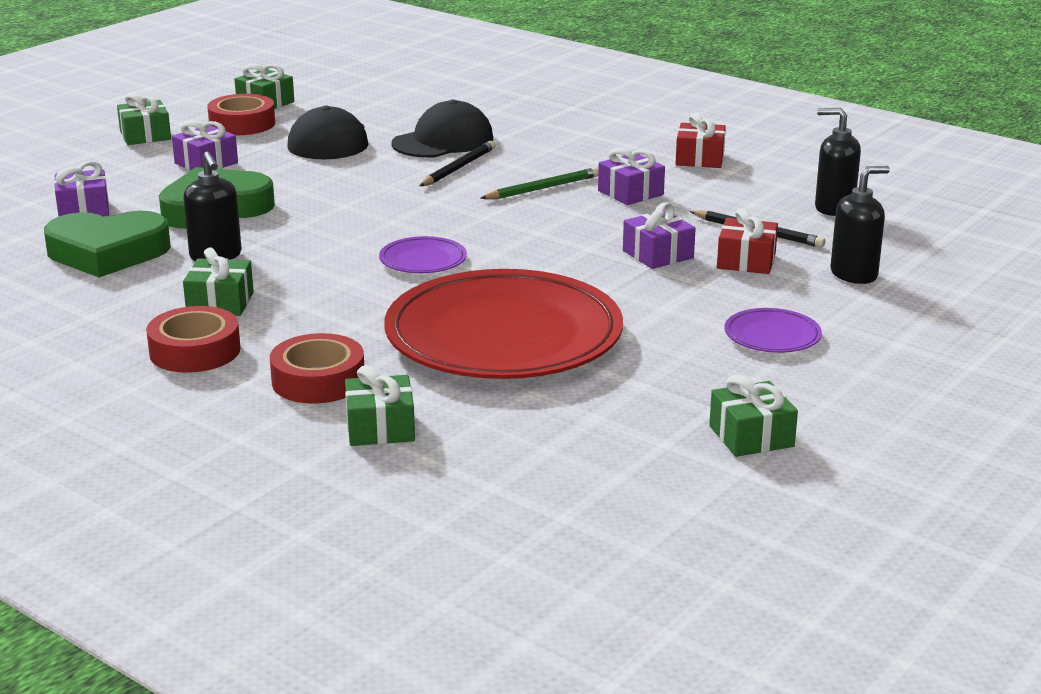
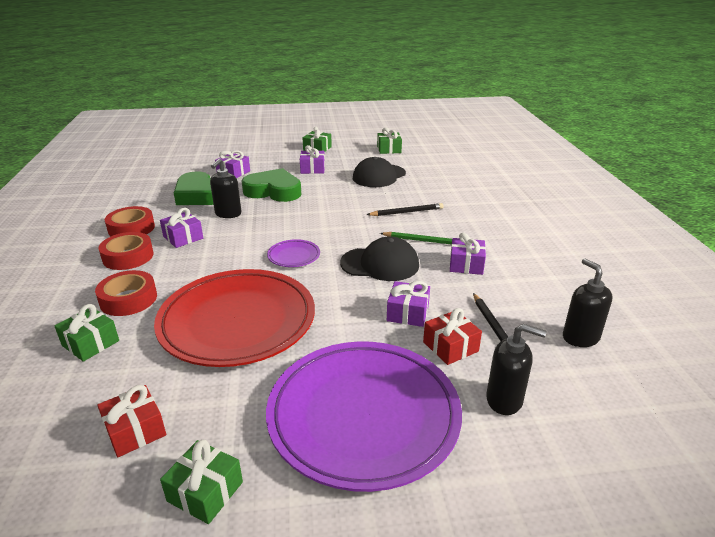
camera: 45 degrees right, 5 degrees up
green gift [183,248,254,316] -> purple gift [160,208,203,248]
red tape [207,94,275,135] -> red tape moved to [105,206,155,237]
black cap [391,99,493,158] -> black cap moved to [340,236,419,281]
red gift [676,113,726,168] -> red gift moved to [97,385,166,457]
purple plate [724,308,822,353] -> purple plate [266,341,462,492], size x2.46

